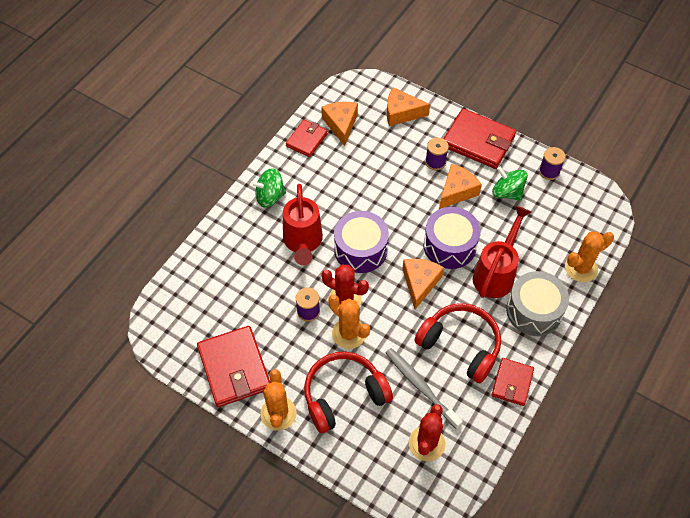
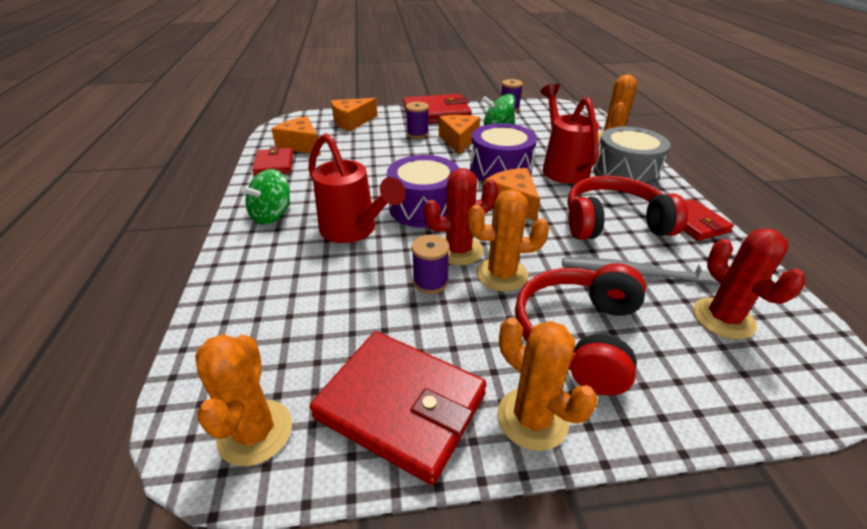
camera: 40 degrees left, 20 degrees down
none -> orange cactus [195,334,292,466]

